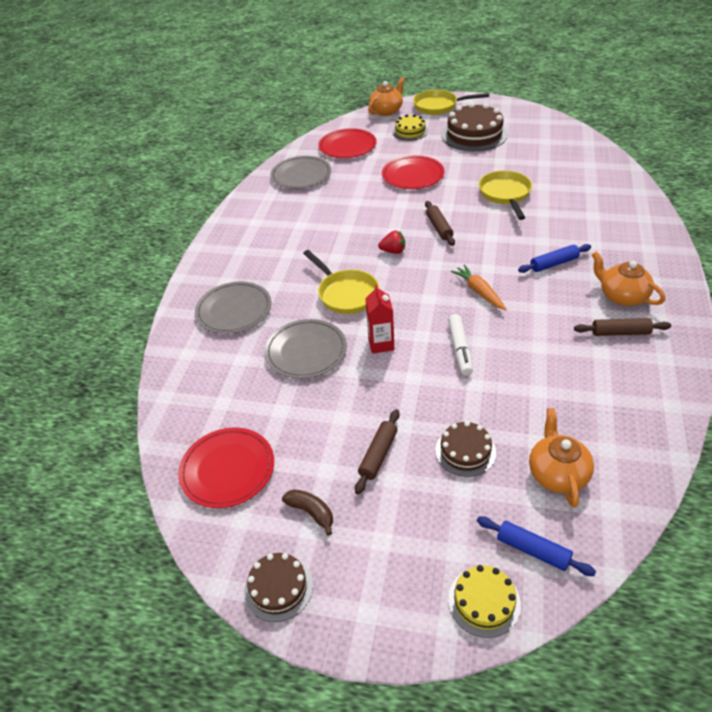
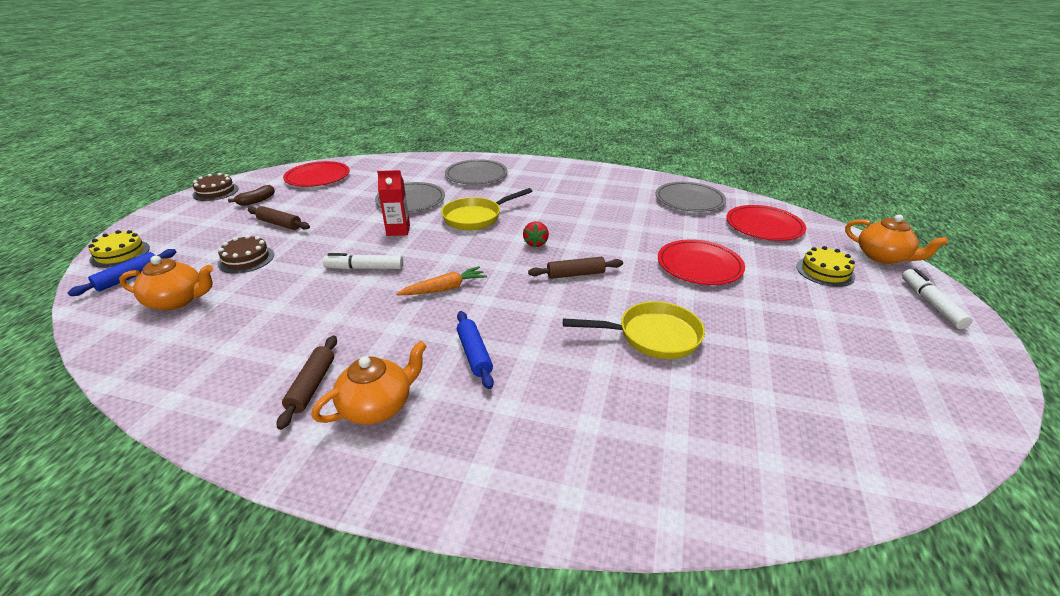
camera: 90 degrees right, 10 degrees down
yellow pan [413,90,489,115] -> white marker [902,269,973,329]
brown cake [442,103,508,151] -> none

